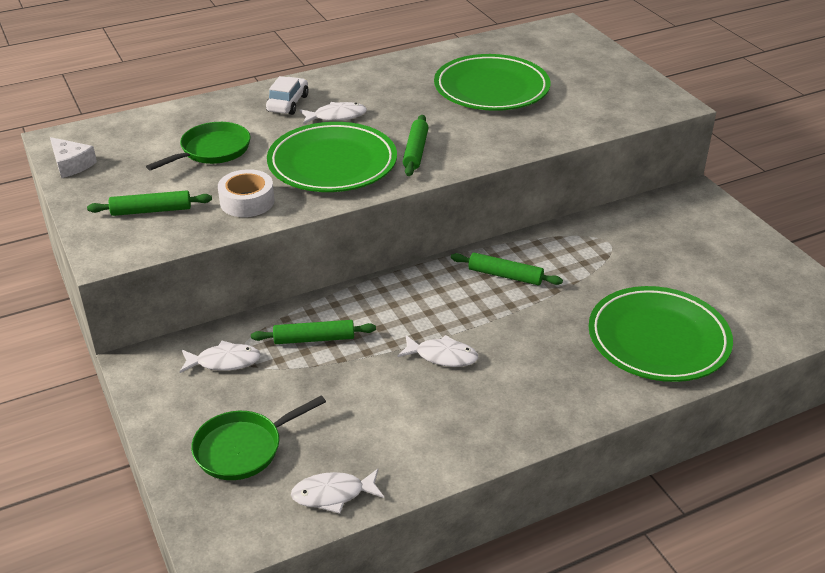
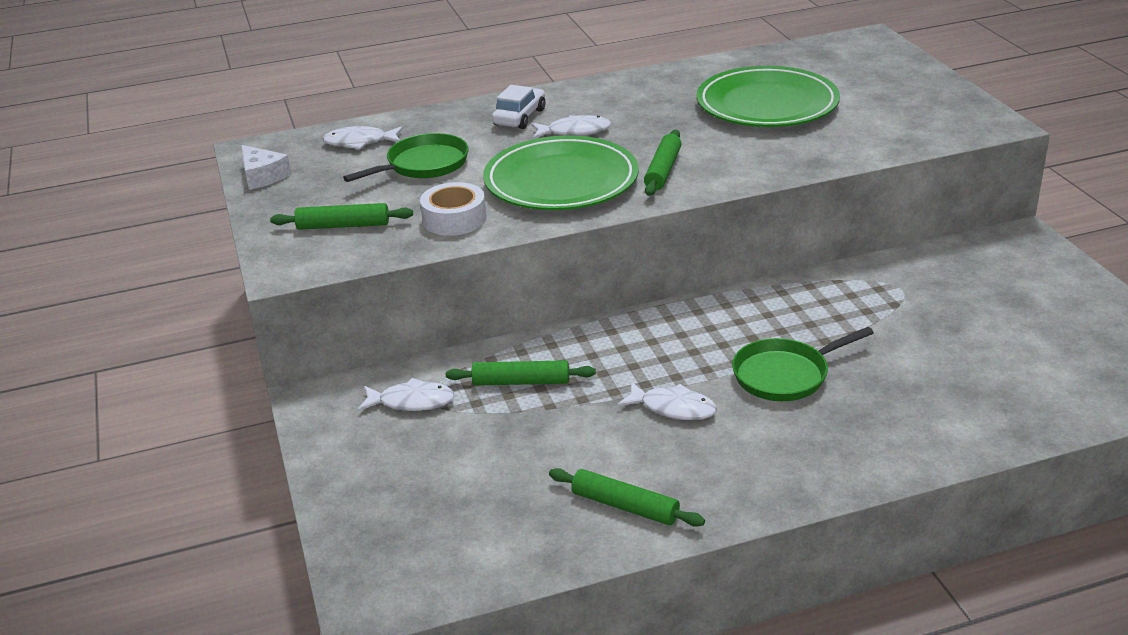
camera: 10 degrees right, 5 degrees down
green pan [191,395,326,480] -> green pan moved to [732,327,874,401]
white fish [291,469,384,514] -> white fish moved to [323,126,403,149]
green rolling pin [451,253,563,285] -> green rolling pin moved to [549,468,705,527]
green plate [588,286,733,382] -> none

